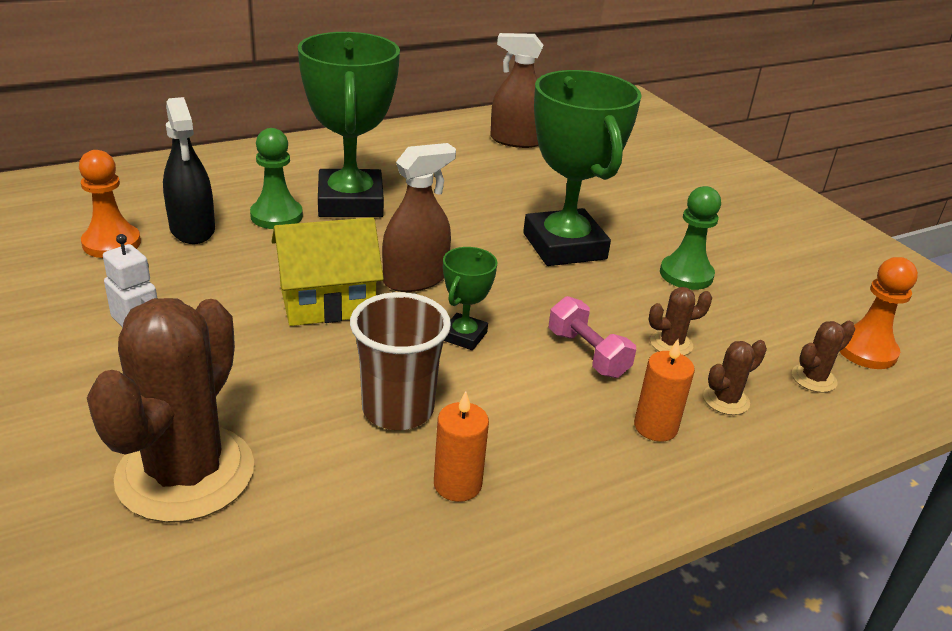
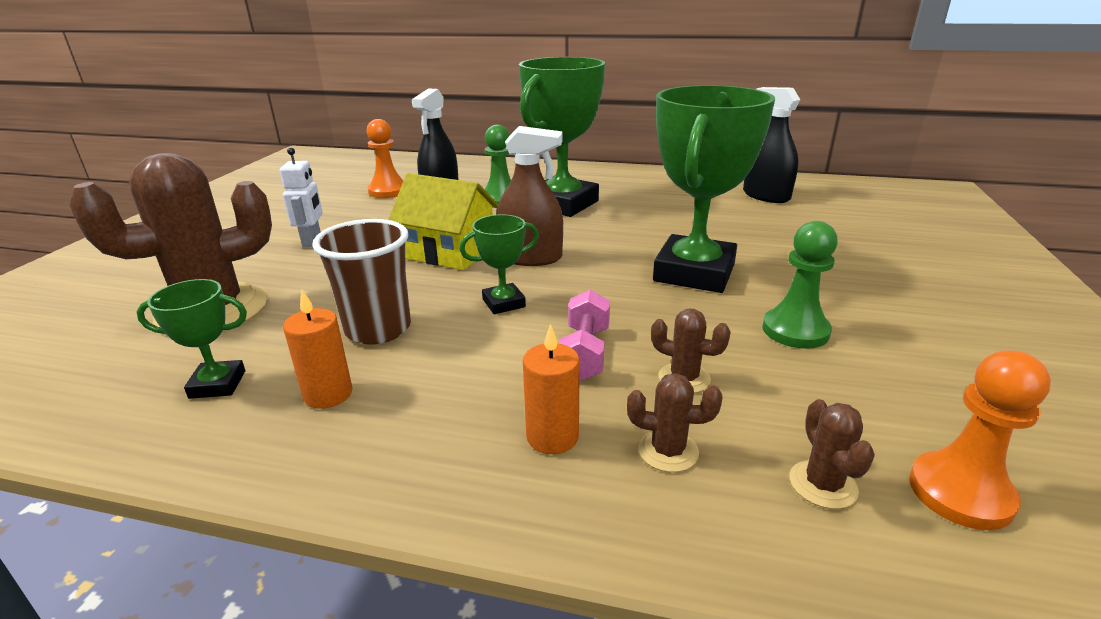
camera: 45 degrees right, 5 degrees down
brown spray bottle [490,33,544,148] -> black spray bottle [743,87,800,203]
brown cactus [792,321,855,393] -> brown cactus turned 75 degrees clockwise [789,399,875,509]
none -> green trophy [136,279,247,399]

